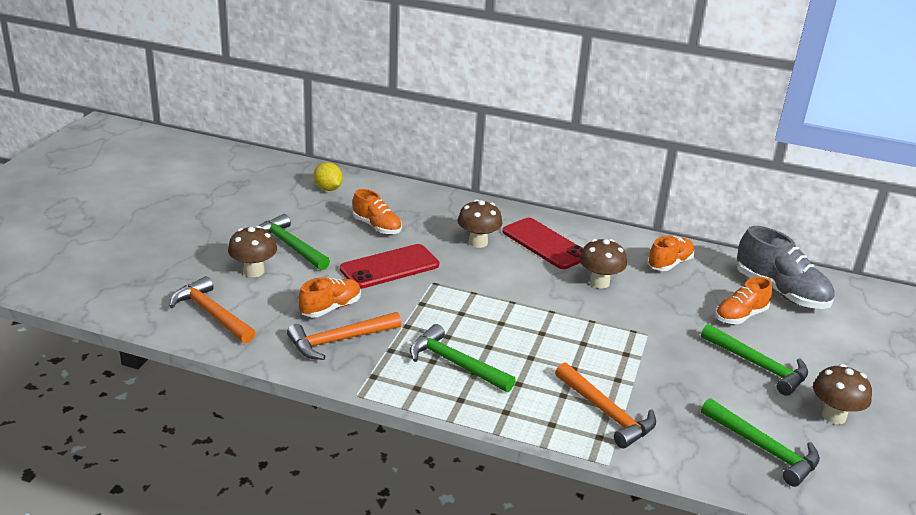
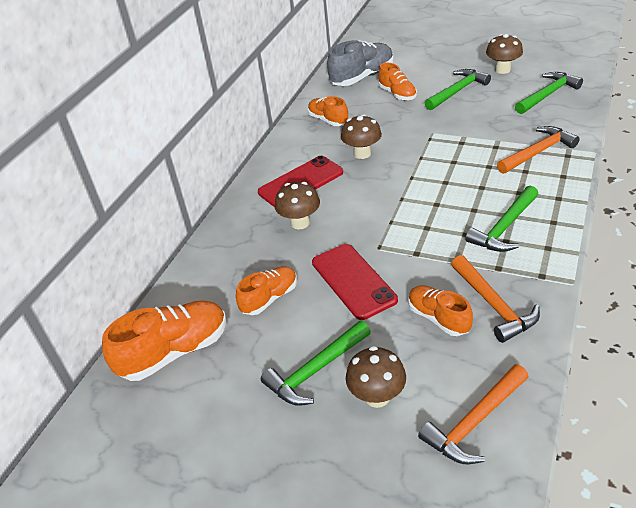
camera: 80 degrees left, 10 degrees up
yellow lemon [313,162,343,191] -> orange shoe [102,300,227,381]

